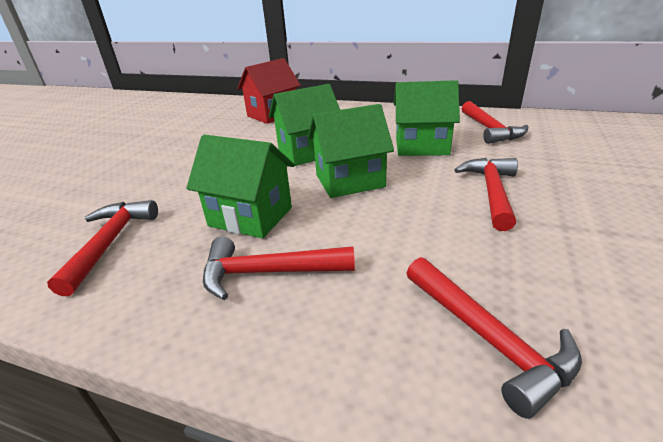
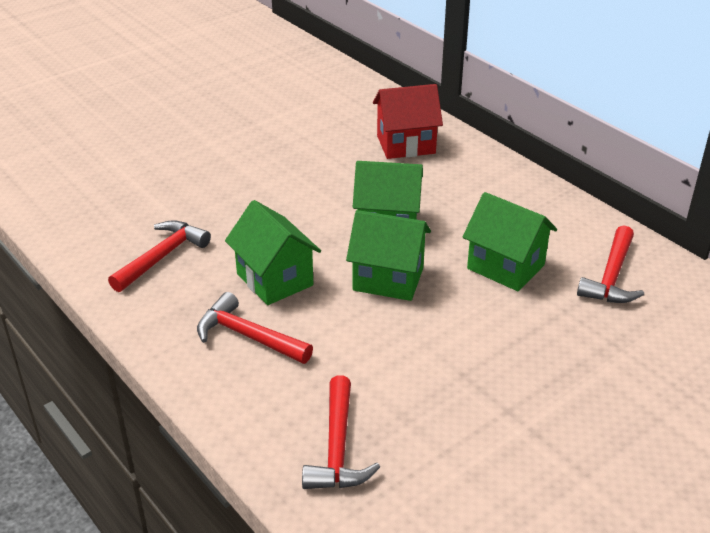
camera: 30 degrees right, 5 degrees up
red hammer [454,158,518,231] -> none

